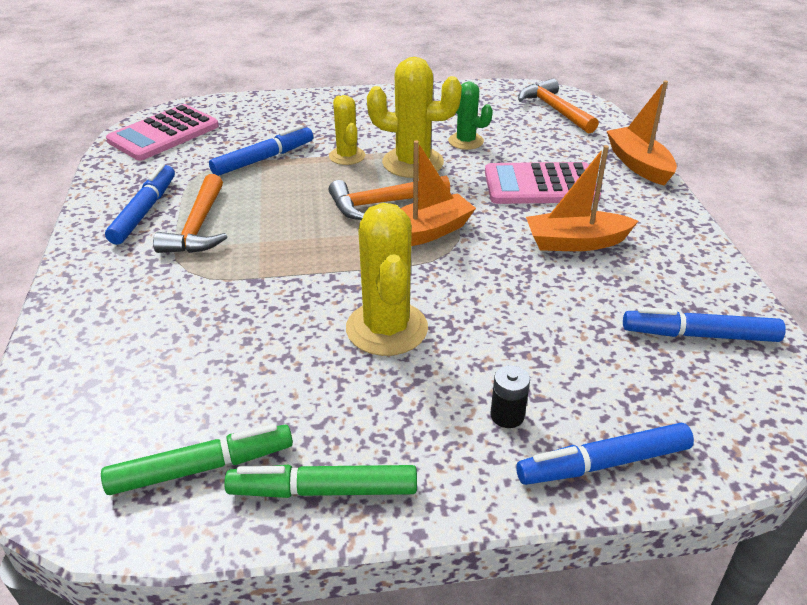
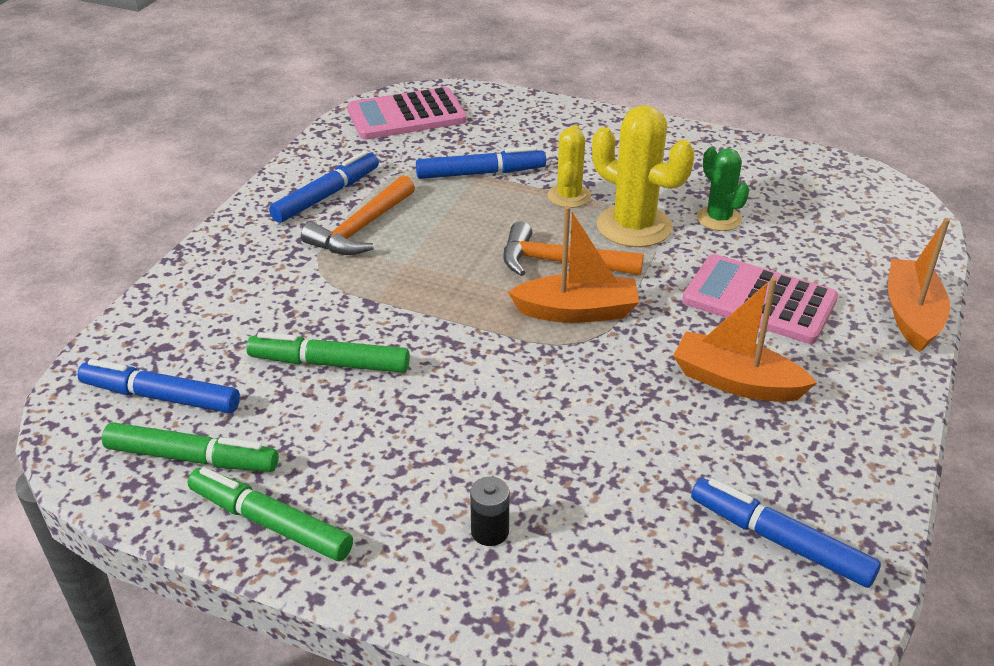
camera: 30 degrees right, 0 degrees up
yellow cactus [346,203,428,356] -> none
blue marker [516,423,694,485] -> blue marker moved to [77,359,240,413]
orange hammer [518,78,599,134] -> none
none -> green marker [246,332,410,373]

